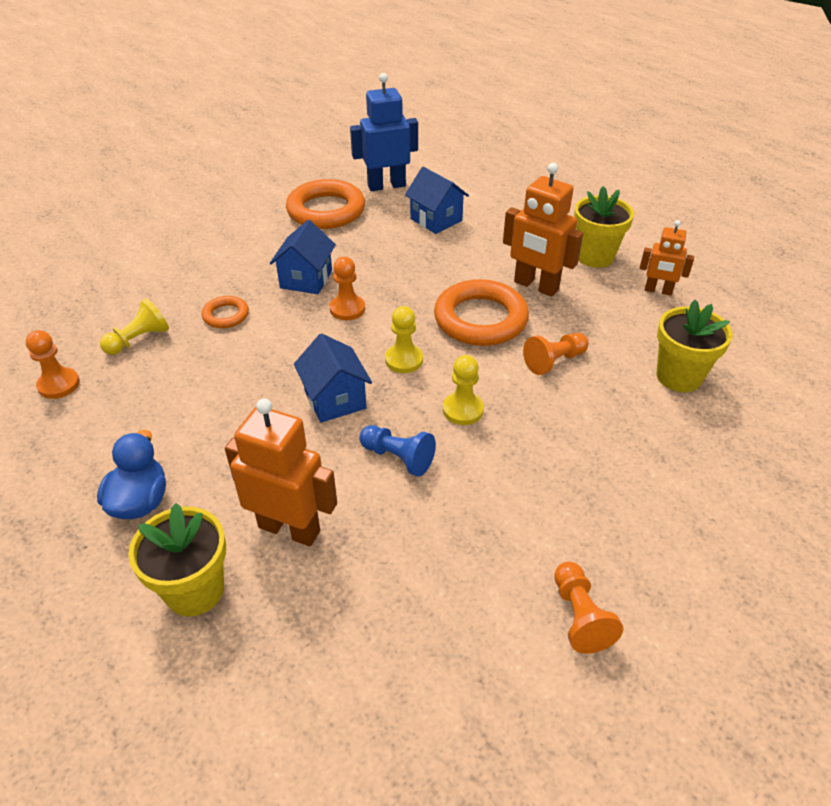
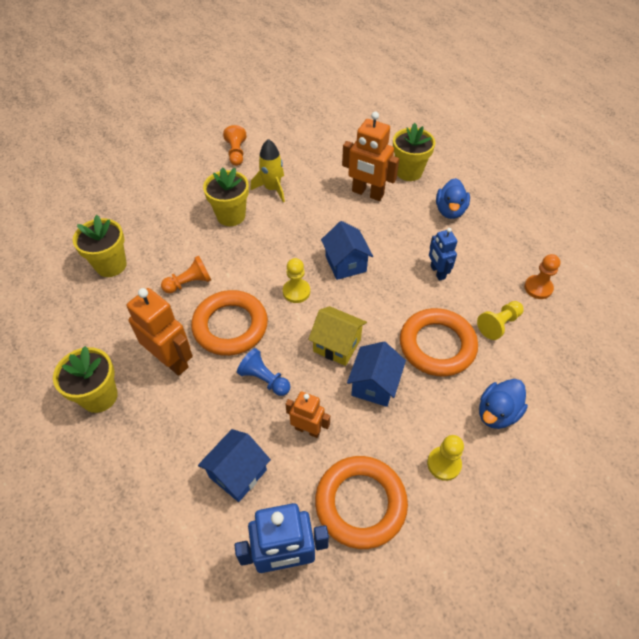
camera: 175 degrees left, 10 degrees up
orange ring [202,296,249,328] -> orange ring [400,308,478,376], size x2.01
orange pawn [330,257,365,320] -> yellow house [308,306,367,366]
blue pawn [359,425,436,477] -> blue pawn moved to [237,348,290,396]
blue house [405,167,469,234] -> blue house turned 75 degrees clockwise [198,429,271,502]
yellow pawn [443,355,484,425] -> yellow pawn moved to [427,435,464,481]
orange robot [640,220,694,296] -> orange robot moved to [286,391,330,438]
none -> yellow flower pot [203,168,249,226]
none -> yellow rocket [250,139,285,202]
none -> blue robot [429,228,457,281]
none -> blue duck [479,379,528,429]

